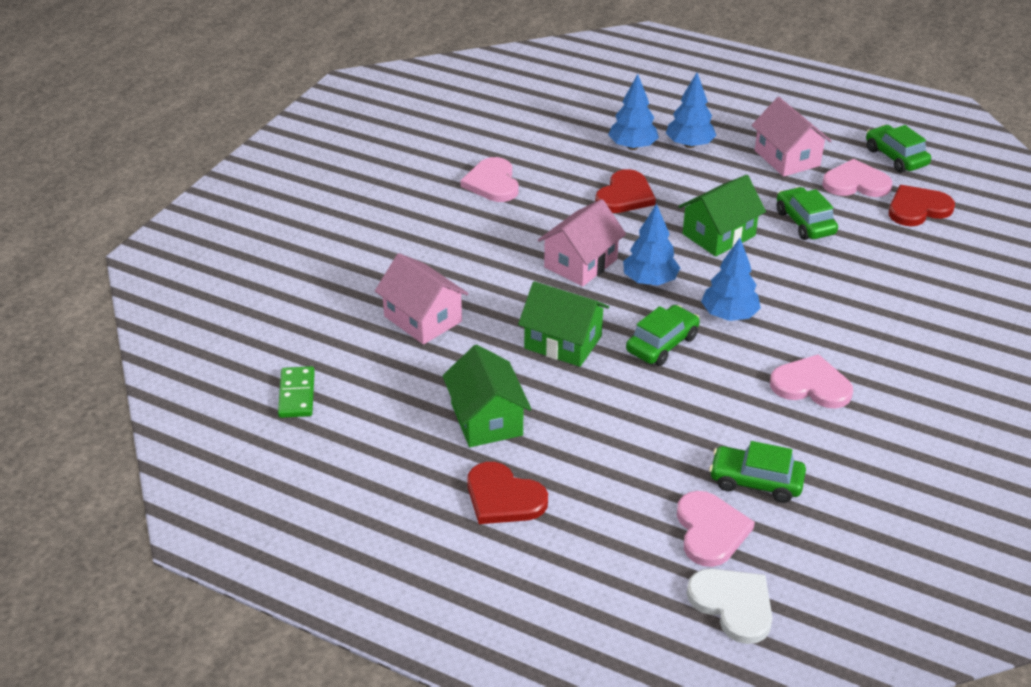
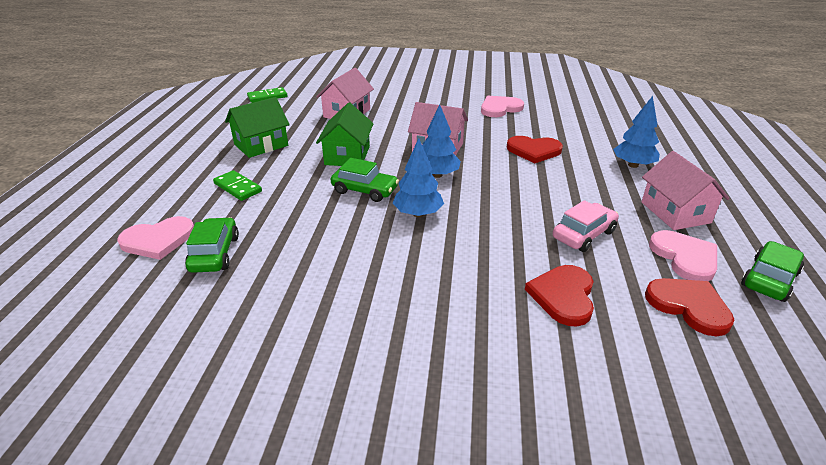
camera: 70 degrees right, 5 degrees down
red heart [467,462,548,524] -> red heart moved to [525,265,594,326]
blue tree [608,74,659,150] -> none
green house [678,175,766,256] -> none
white heart [687,569,772,644] -> none
pink house [751,97,831,177] -> pink house turned 60 degrees counterclockwise [641,151,730,230]
pink heart [770,354,853,408] -> none
green car [776,187,838,240] -> pink car [553,200,619,252]
none -> green domino [213,170,262,201]

